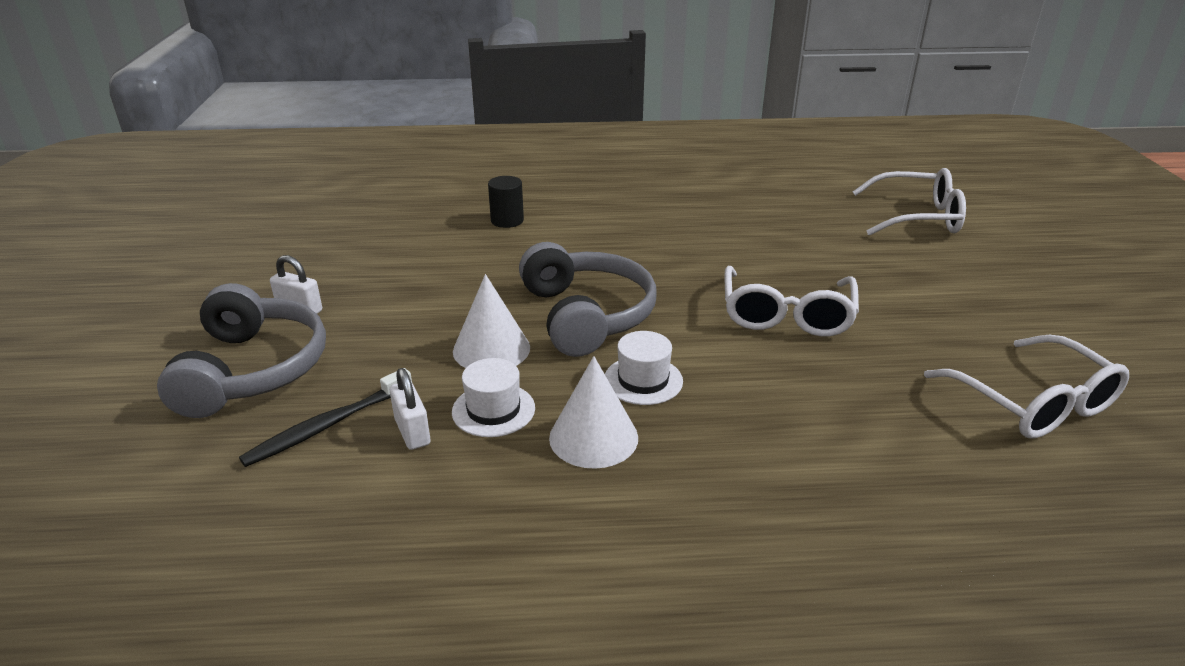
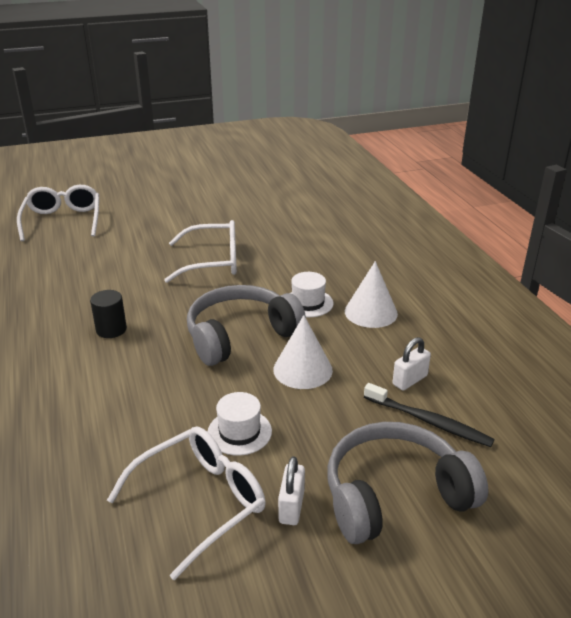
camera: 105 degrees left, 0 degrees up
white hat [452,358,535,437] -> white hat moved to [208,392,272,456]
black cylinder [488,176,524,228] -> black cylinder moved to [90,290,127,338]
white glasses [924,335,1129,439] -> white glasses moved to [107,426,266,580]

